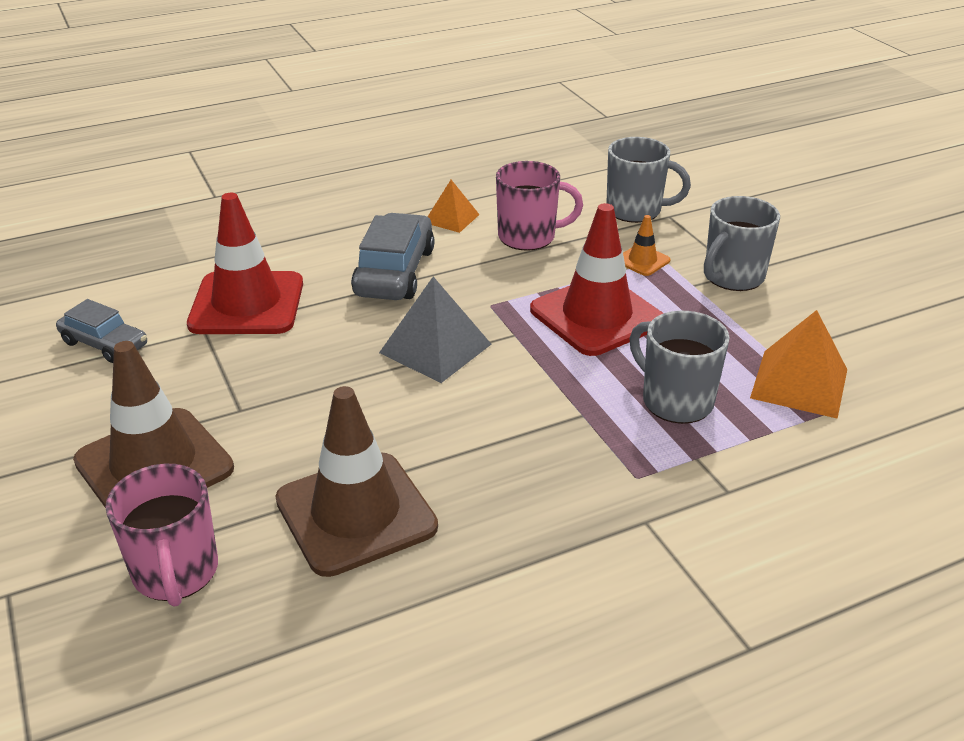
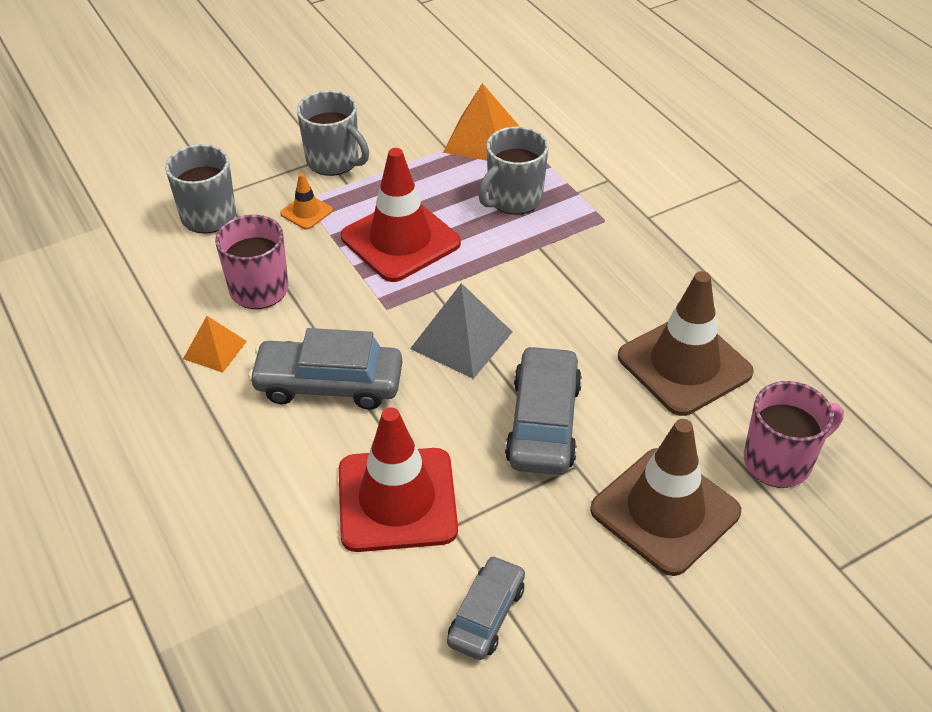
camera: 95 degrees left, 10 degrees up
none -> grey car [505,345,582,475]

